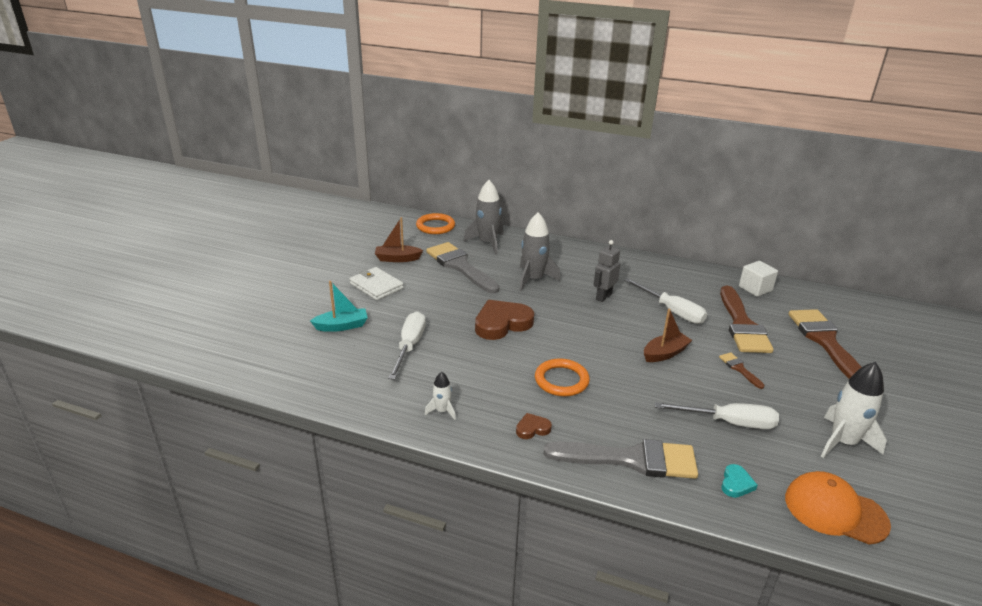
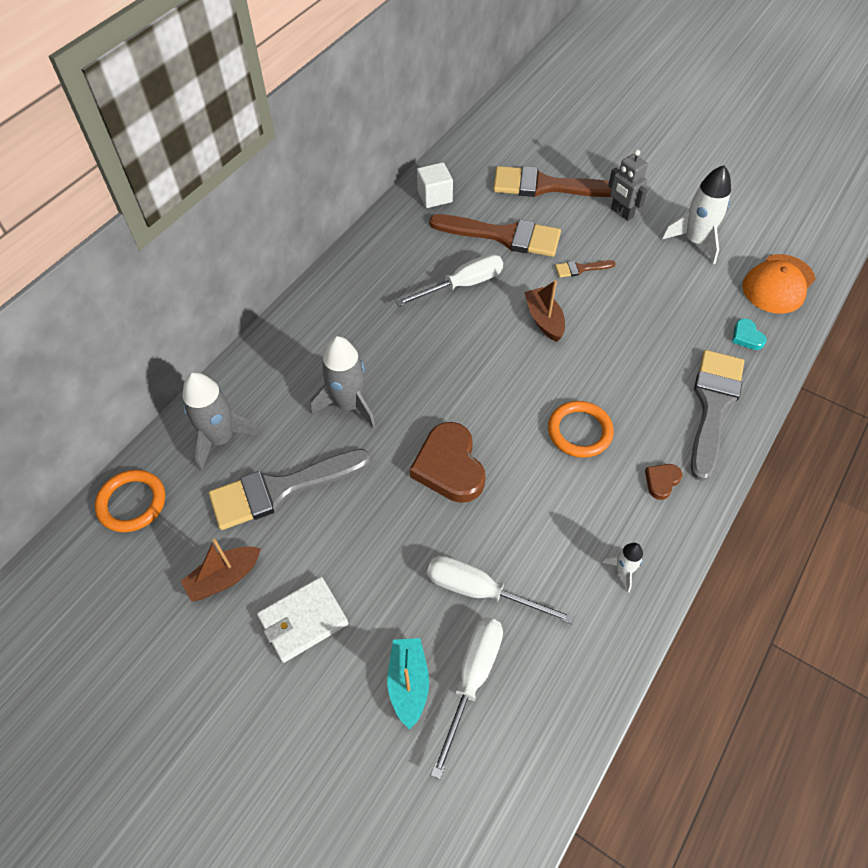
camera: 75 degrees left, 25 degrees up
brown boat [375,217,423,262] -> brown boat turned 45 degrees clockwise [181,539,261,602]
brown heart [516,413,552,439] -> brown heart turned 45 degrees clockwise [645,464,683,500]
grey robot [594,240,621,302] -> grey robot moved to [608,150,648,221]
white screwdriver [655,402,779,429] -> white screwdriver moved to [431,617,503,779]
turquoise heart [721,464,758,498] -> turquoise heart turned 150 degrees counterclockwise [732,318,767,350]

